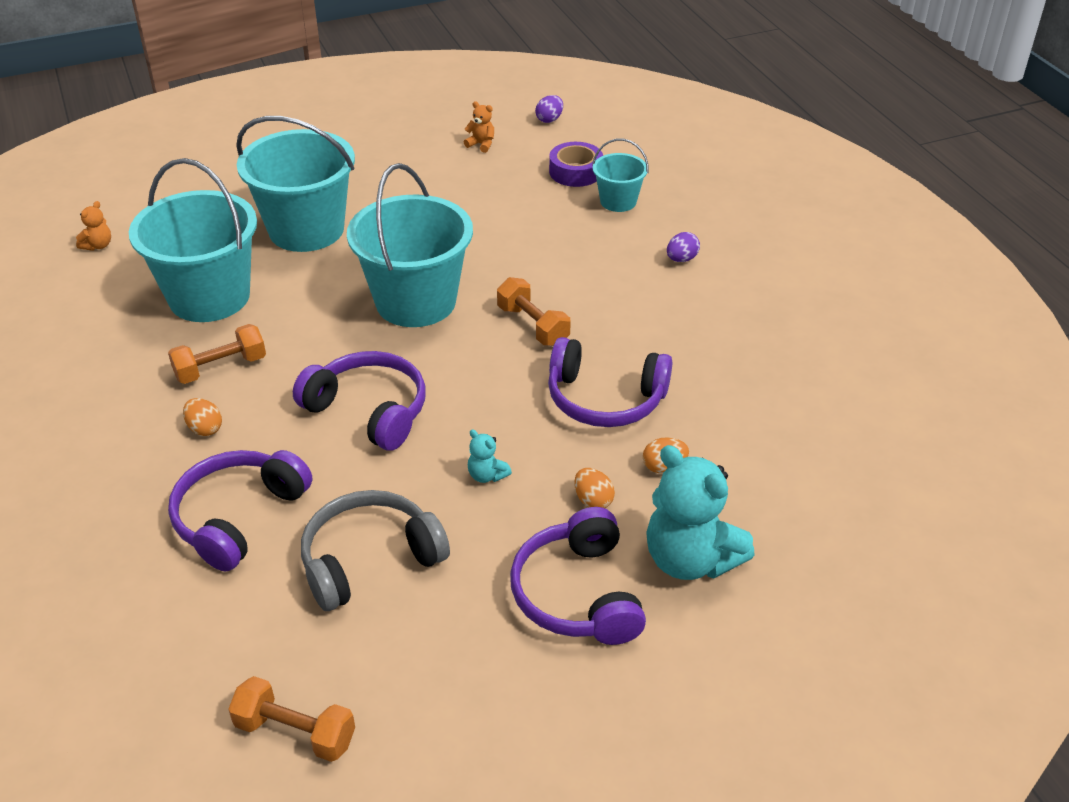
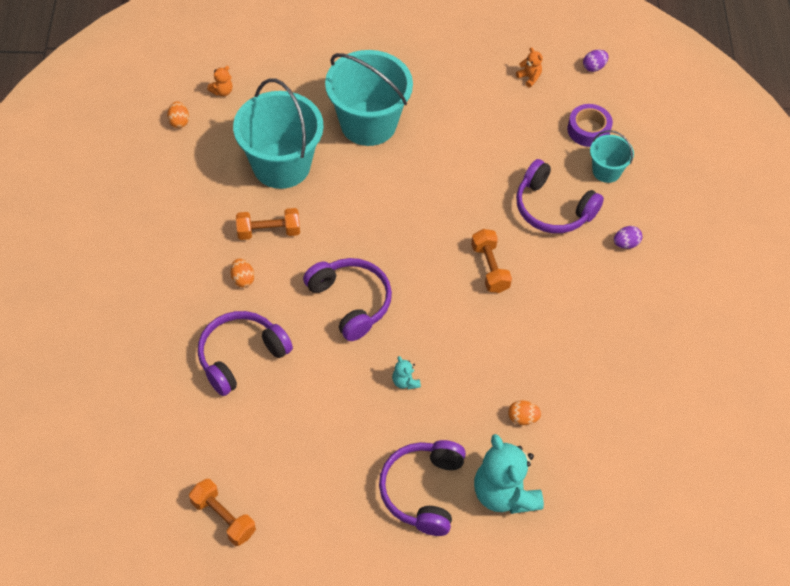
camera: 20 degrees right, 15 degrees up
grey headphones [301,490,450,611] -> none
turquoise bucket [347,163,473,327] -> none
purple headphones [548,337,672,427] -> purple headphones moved to [516,159,604,233]
orange egg [574,468,615,508] -> orange egg moved to [167,102,189,128]

